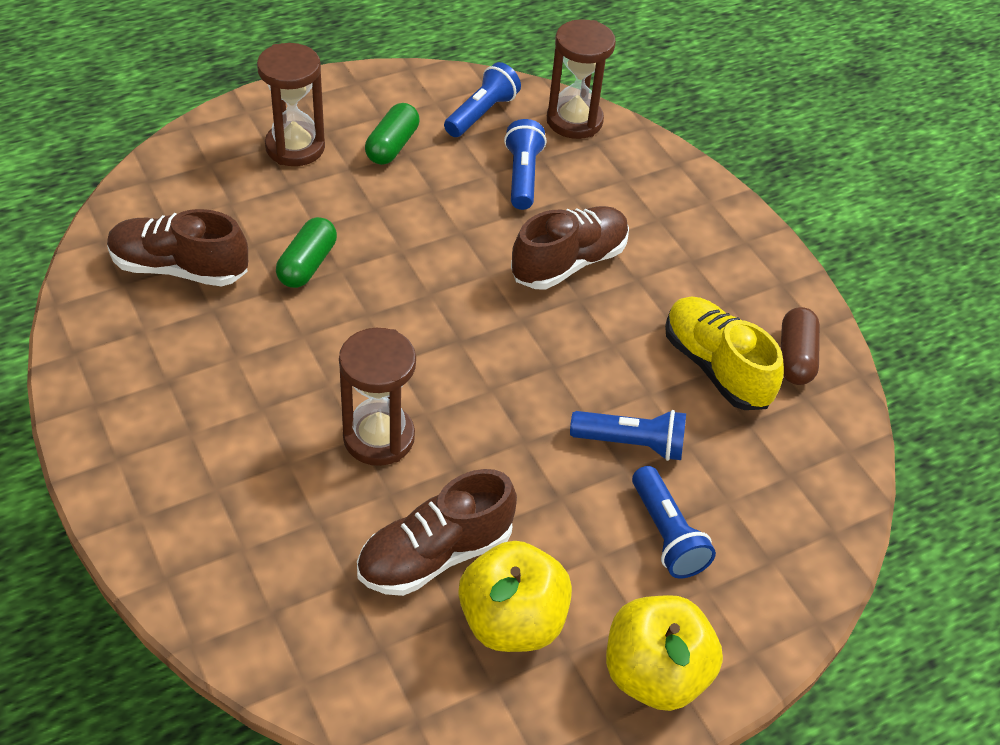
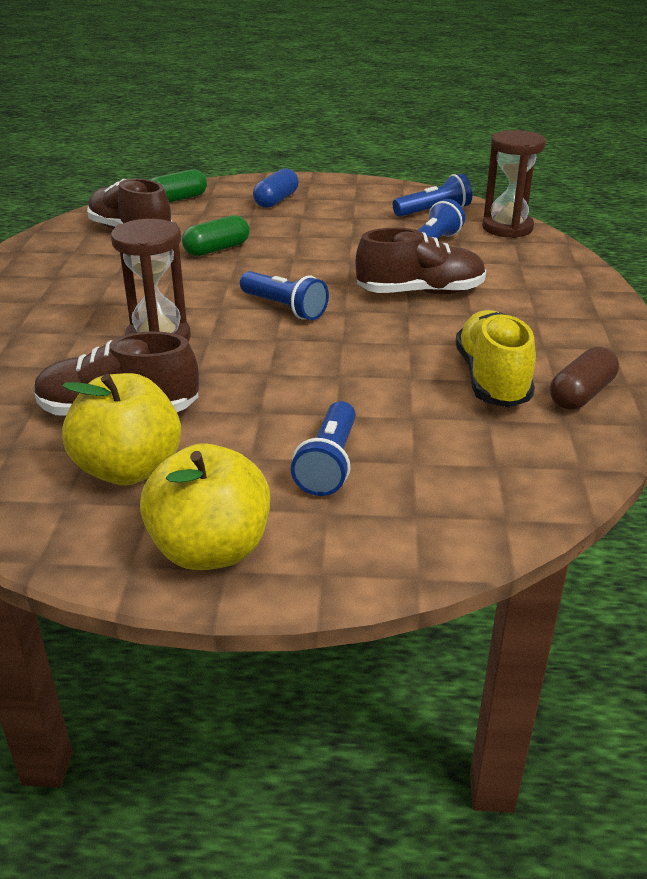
camera: 35 degrees right, 15 degrees down
brown hourglass [257,43,325,166] -> blue capsule [253,168,299,208]
green capsule [365,103,419,165] -> green capsule moved to [151,169,207,203]
blue flashlight [570,410,686,461] -> blue flashlight moved to [240,271,329,320]

